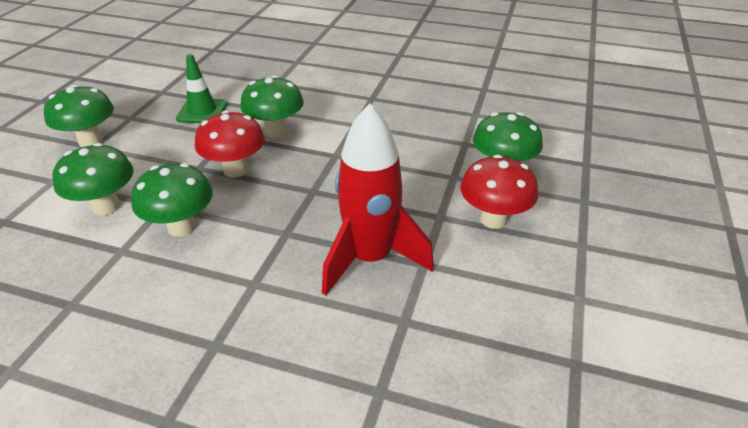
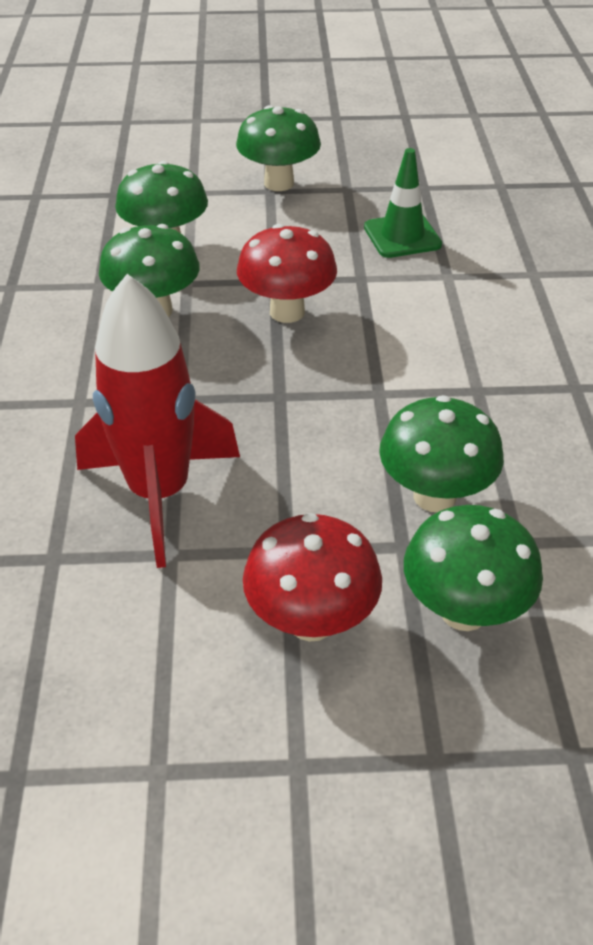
camera: 70 degrees right, 5 degrees up
green mushroom [240,75,304,137] -> green mushroom moved to [379,395,504,512]

